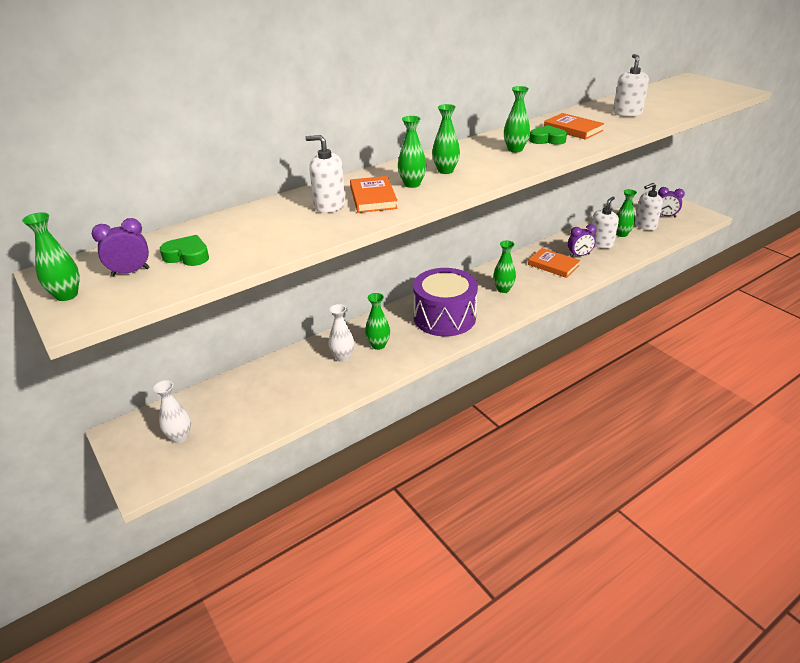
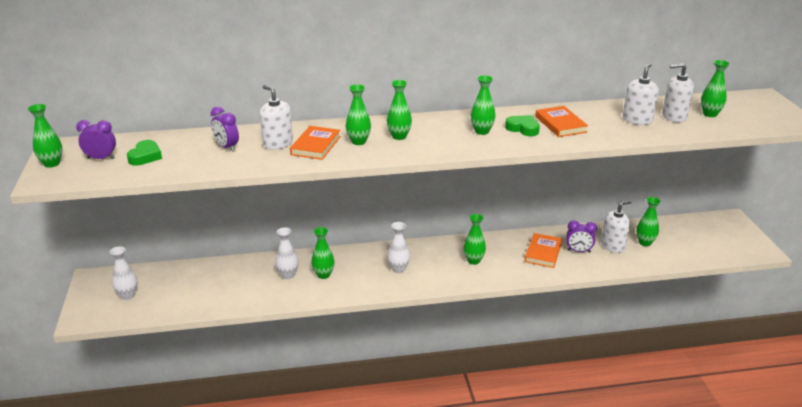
camera: 25 degrees right, 5 degrees down
green heart [160,235,209,266] -> green heart turned 60 degrees clockwise [127,140,162,166]
purple drum [413,268,478,336] -> white vase [387,222,410,273]
orange book [528,248,580,278] -> orange book turned 45 degrees clockwise [525,233,562,268]
white soap dispenser [635,183,663,230] -> white soap dispenser moved to [662,63,694,122]
purple clock [658,187,685,218] -> purple clock moved to [210,107,239,152]
none -> green vase [701,60,730,117]

